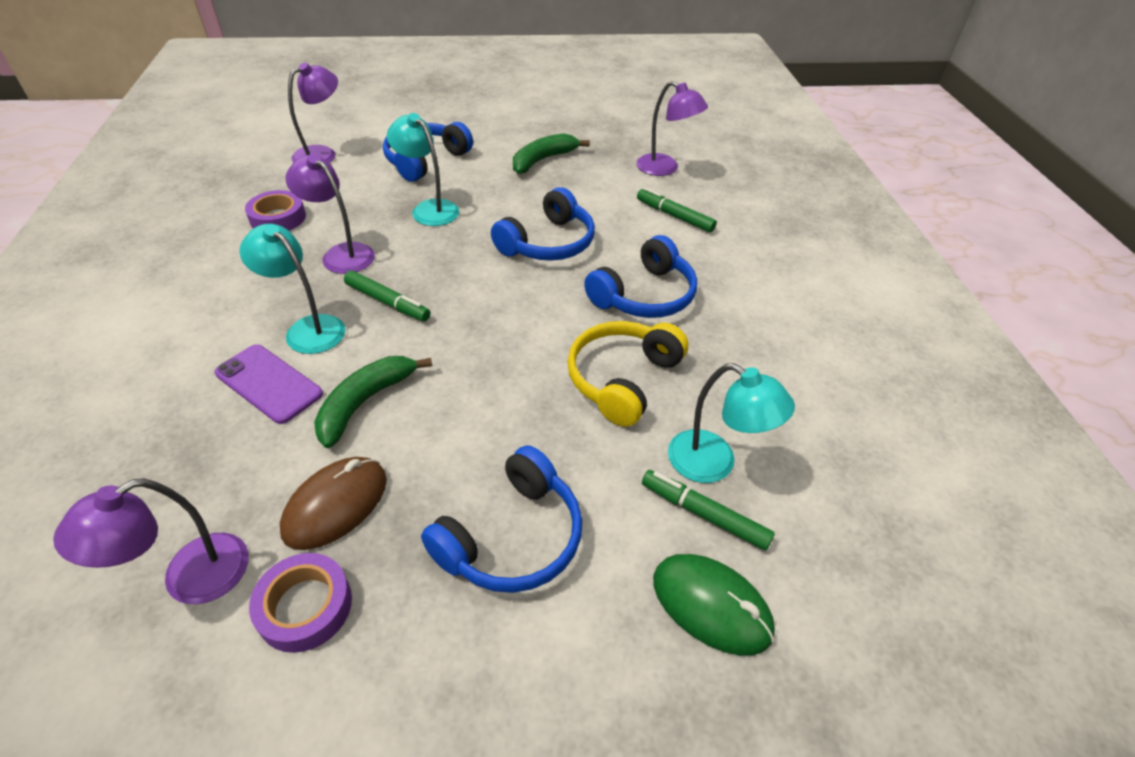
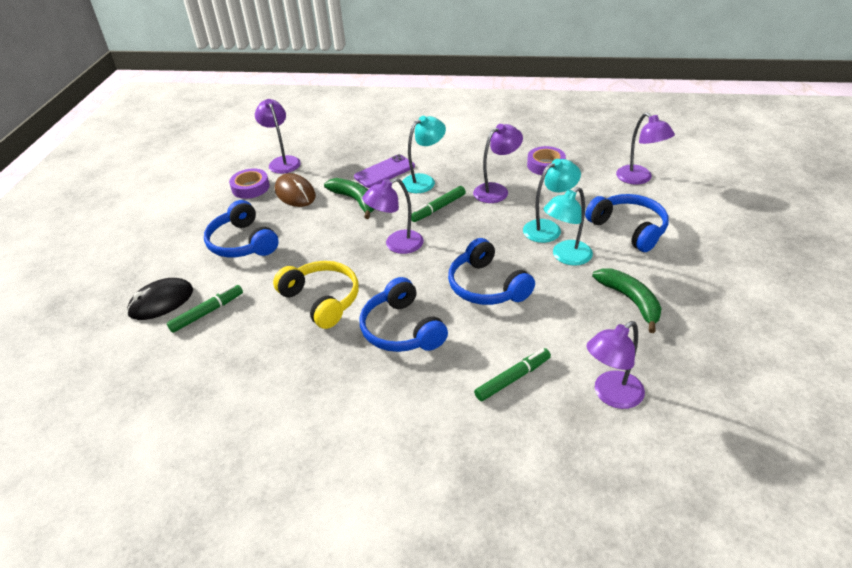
camera: 110 degrees right, 5 degrees down
green mouse [653,554,775,656] -> black mouse [127,278,193,320]
turquoise lamp [668,363,795,483] -> turquoise lamp moved to [544,187,593,266]
none -> purple lamp [362,178,424,254]

